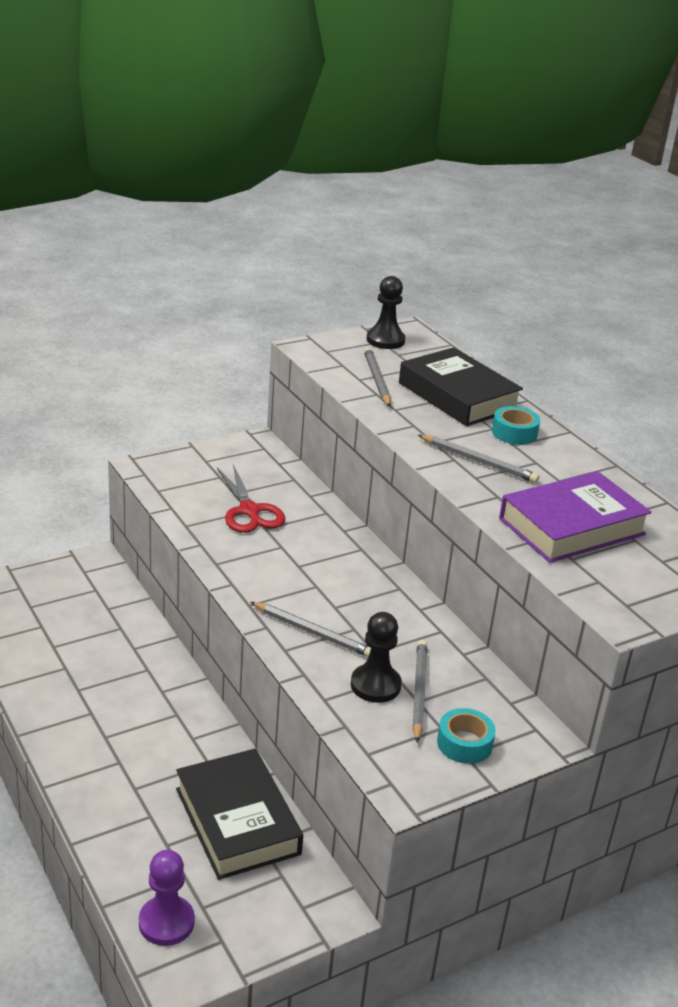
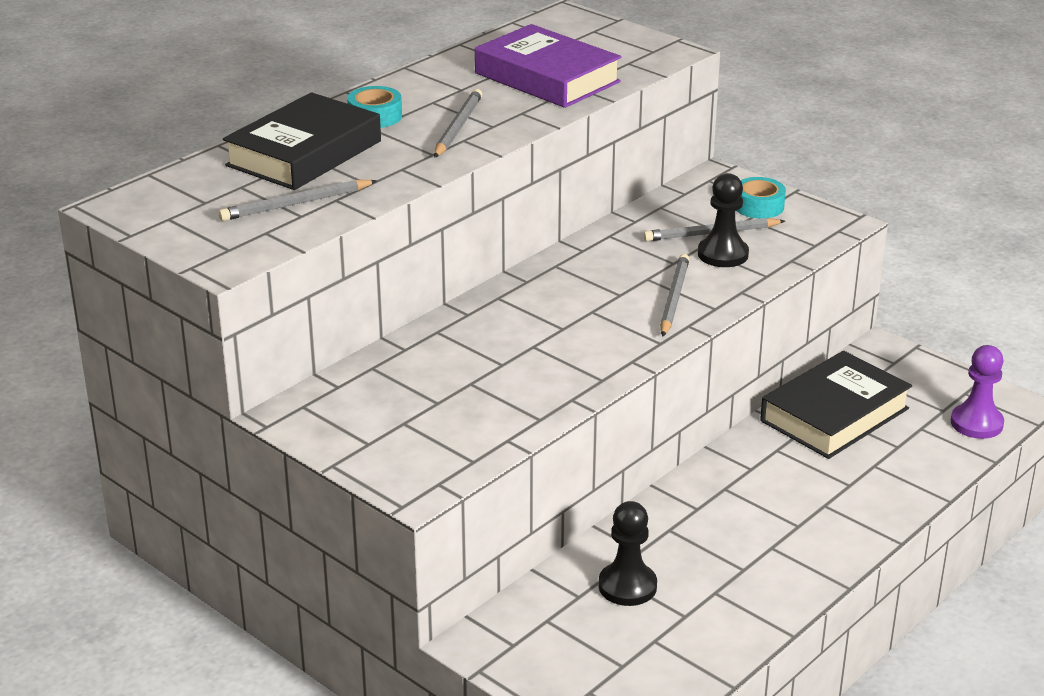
camera: 105 degrees left, 0 degrees up
red scissors [217,465,285,533] -> none
black pawn [367,276,405,349] -> black pawn moved to [599,501,657,606]

